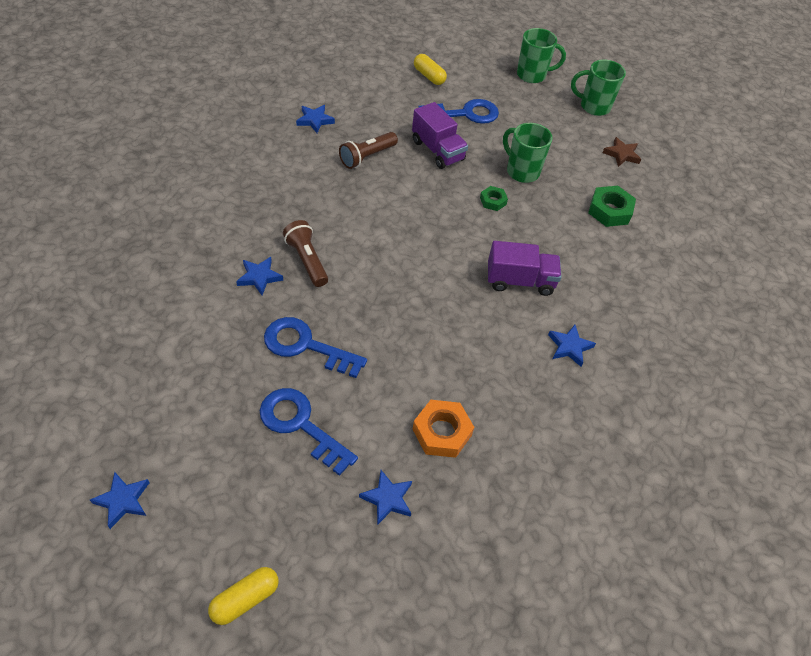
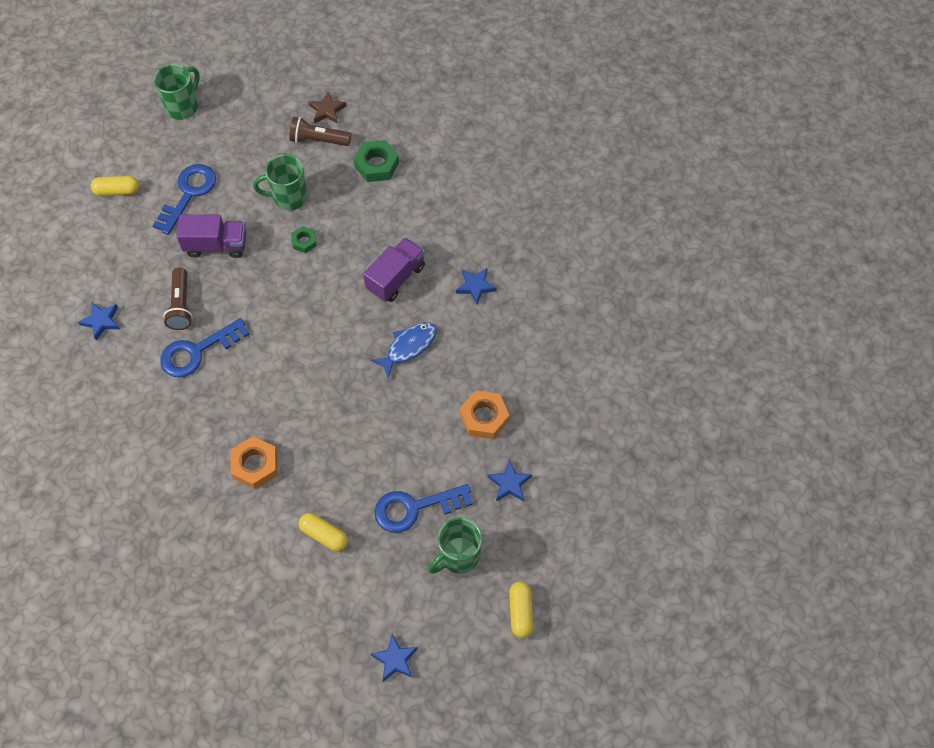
camera: 50 degrees left, 10 degrees up
blue star [236,257,283,295] -> orange nut [230,436,277,489]
blue key [264,317,367,378] -> blue key moved to [160,318,250,377]
brown flashlight [283,220,328,287] -> brown flashlight moved to [289,117,351,146]
green mug [571,59,626,116] -> green mug moved to [428,517,482,574]
none -> yellow capsule [299,513,348,552]
none -> blue fish [371,322,437,379]

